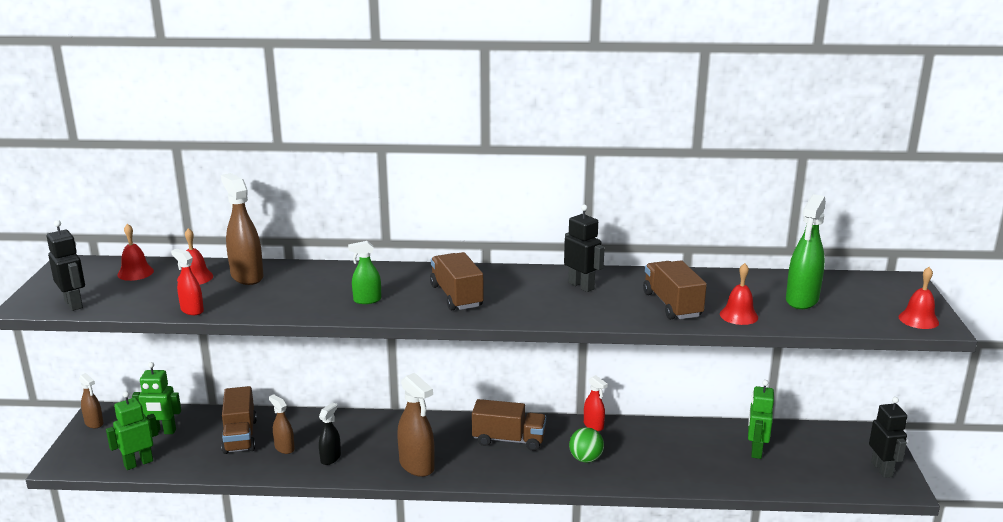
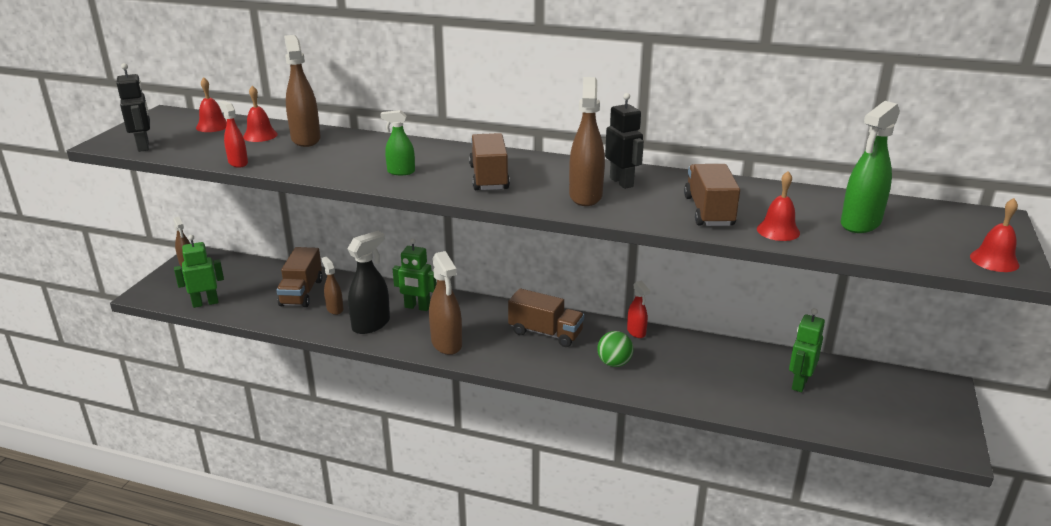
camera: 15 degrees right, 5 degrees up
green robot [132,362,181,434] -> green robot moved to [393,238,437,311]
black spray bottle [319,402,341,465] -> black spray bottle [347,231,390,334], size x1.73
black robot [869,397,907,478] -> none
none -> brown spray bottle [569,77,605,206]

